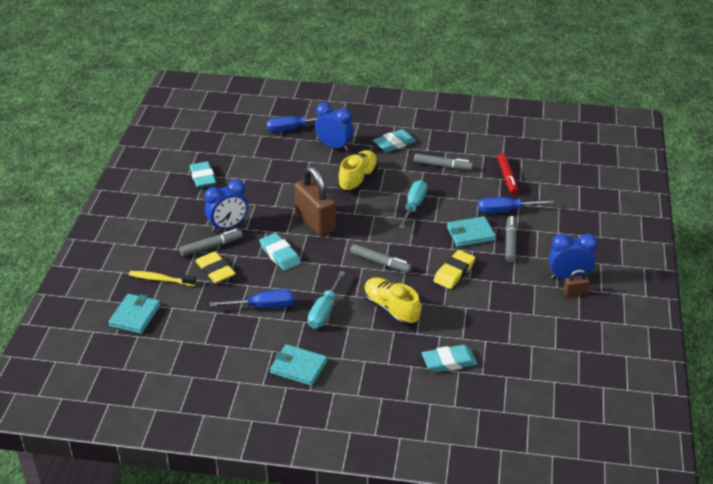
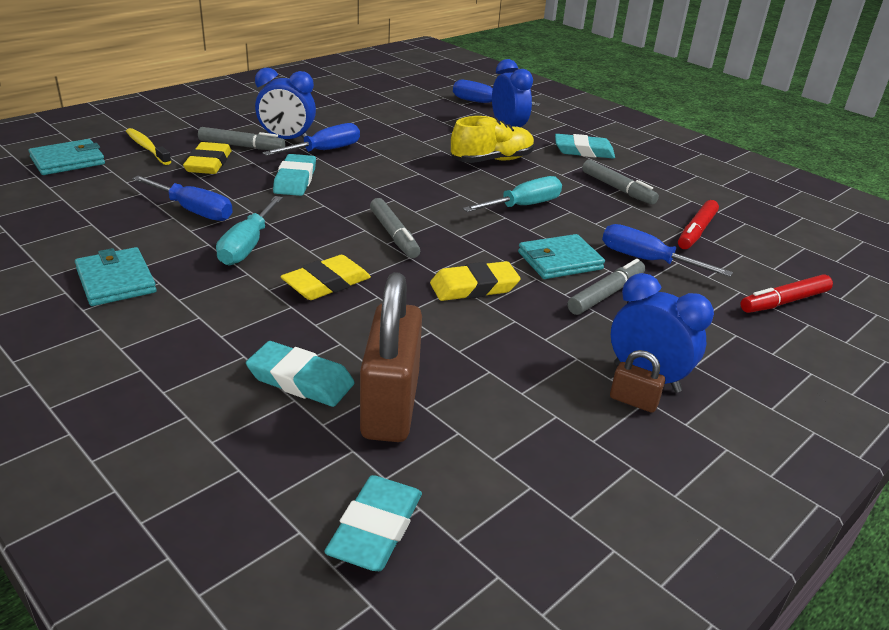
camera: 35 degrees right, 5 degrees down
turquoise eraser [190,161,216,188] -> turquoise eraser moved to [324,475,422,571]
brown padlock [294,166,336,236] -> brown padlock moved to [360,272,422,442]
turquoise screwdriver [308,271,345,329] -> turquoise screwdriver turned 45 degrees counterclockwise [216,196,283,265]
yellow shoe [364,277,421,326] -> yellow eraser [281,255,371,300]
turquoise wallet [447,216,496,247] -> turquoise wallet turned 45 degrees counterclockwise [518,234,605,279]
none -> blue screwdriver [262,123,360,156]
none -> red marker [740,274,833,313]

